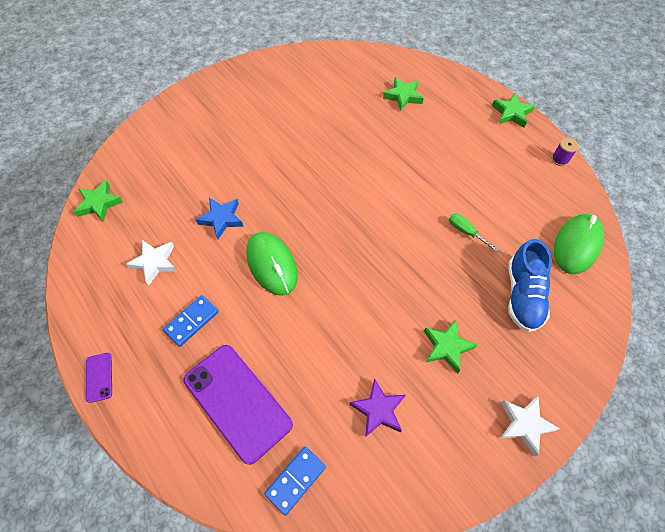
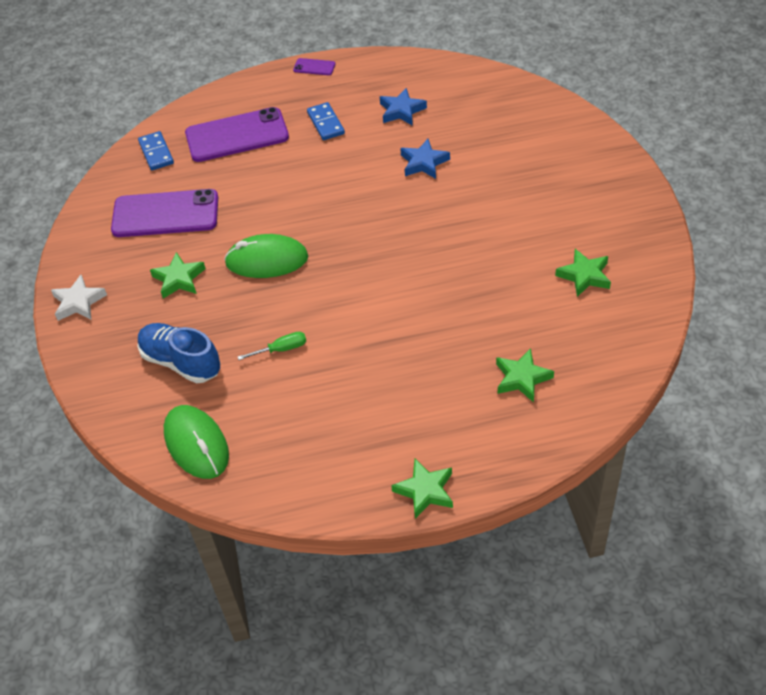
camera: 120 degrees right, 10 degrees down
green star [74,180,123,222] -> green star moved to [555,249,611,297]
white star [126,240,177,286] -> blue star [380,88,427,126]
green mouse [247,232,298,296] -> green mouse moved to [224,234,308,278]
purple star [350,378,405,437] -> purple phone [111,189,218,237]
purple spool [551,138,579,166] -> none

